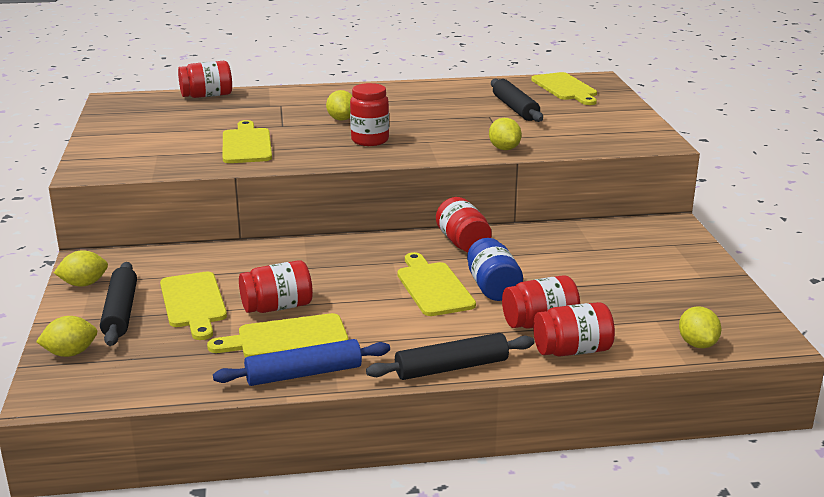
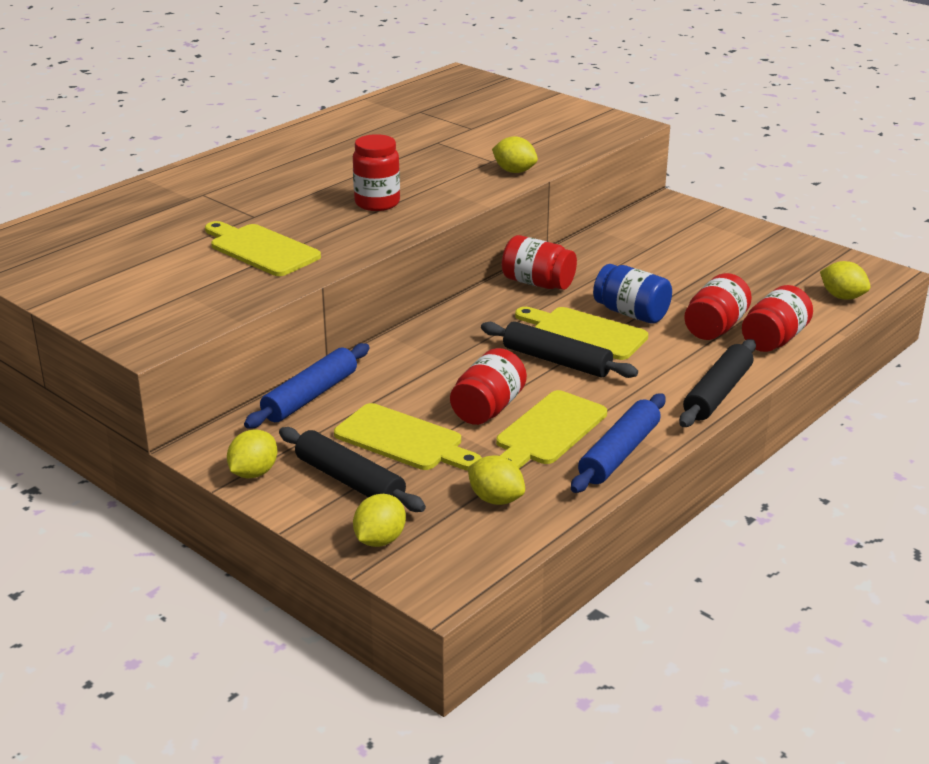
camera: 40 degrees left, 5 degrees up
red jar [178,61,232,98] -> none
yellow lemon [326,90,352,121] -> yellow lemon moved to [468,456,525,505]
black rolling pin [491,79,543,122] -> black rolling pin moved to [481,321,638,378]
yellow cutting board [531,72,597,105] -> none
none -> blue rolling pin [244,343,370,428]

